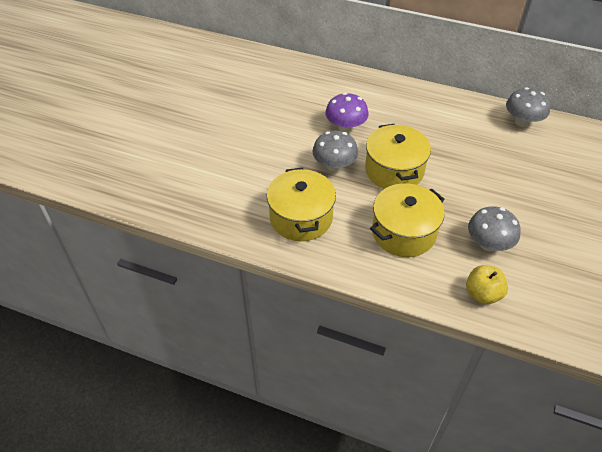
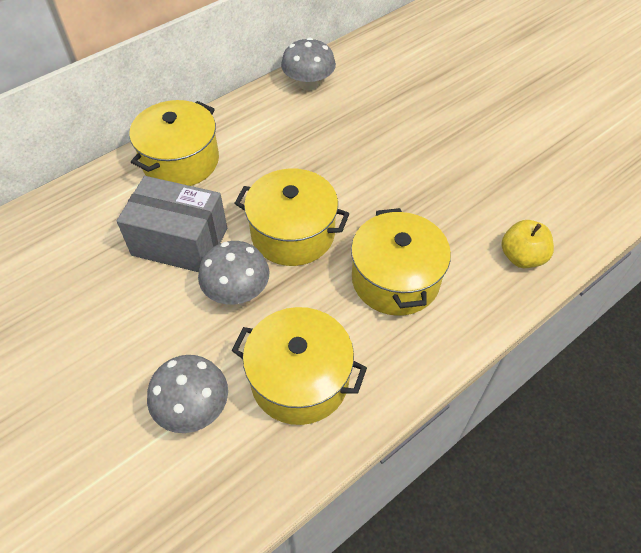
camera: 60 degrees left, 5 degrees up
purple mushroom [325,93,369,133] -> grey box [117,176,227,272]
grey mushroom [468,206,520,252] -> grey mushroom moved to [147,355,228,433]
none -> yellow pot [129,100,219,186]

